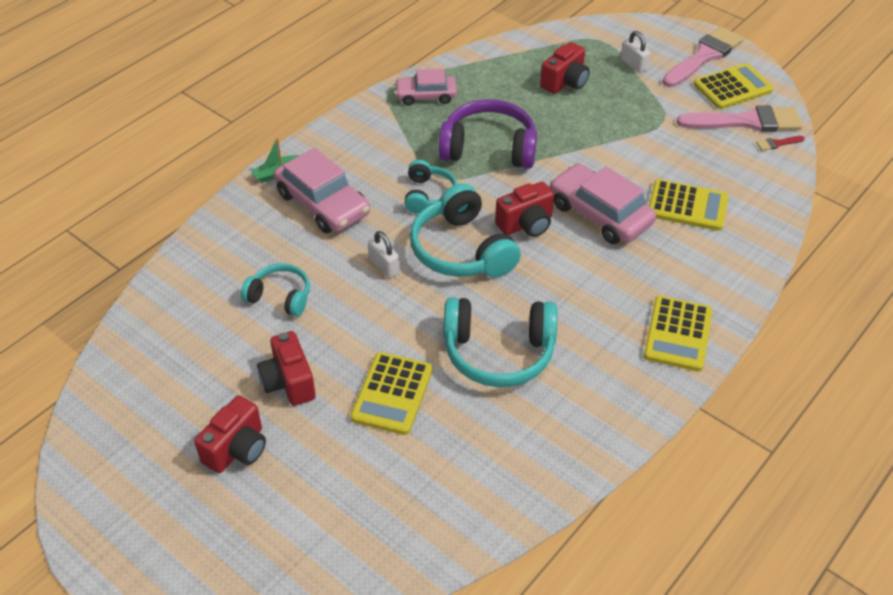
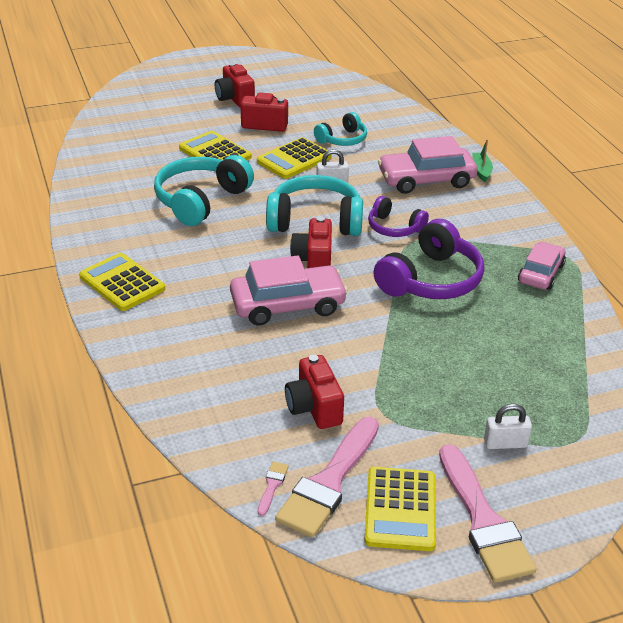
camera: 120 degrees right, 10 degrees down
turquoise headphones [404,160,457,213] -> purple headphones [368,196,429,237]
red camera [540,42,590,94] -> red camera moved to [285,355,344,429]
yellow calculator [649,179,728,231] -> yellow calculator moved to [257,137,332,179]
red brush [756,136,805,151] -> pink brush [258,462,289,516]

